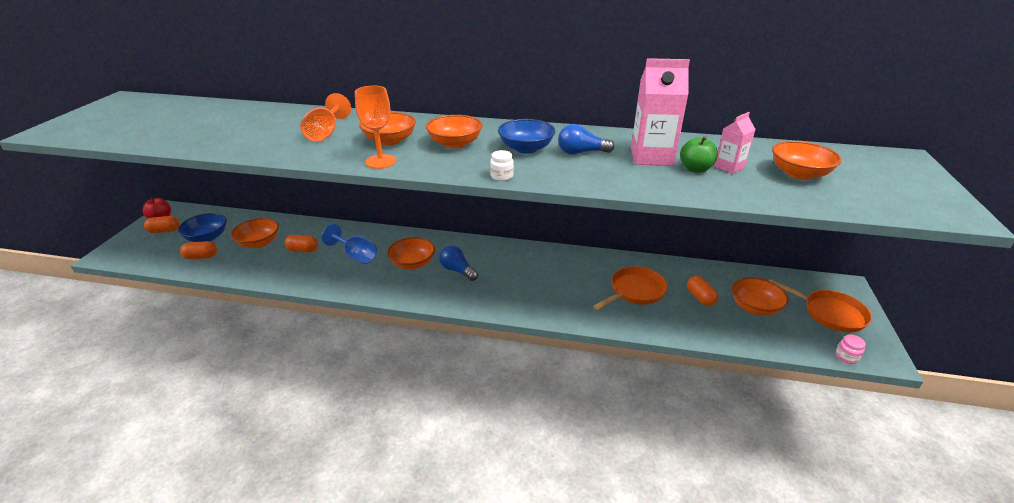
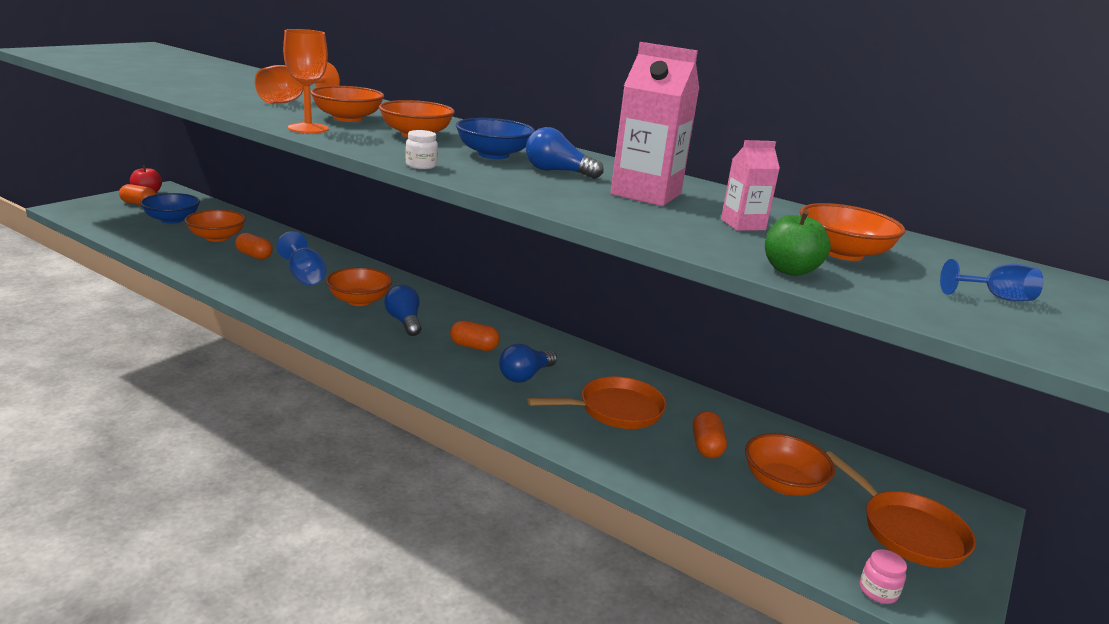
camera: 20 degrees right, 10 degrees down
orange capsule [180,241,217,259] -> orange capsule moved to [450,320,500,351]
green apple [680,136,718,173] -> green apple moved to [765,211,831,276]
none -> blue light bulb [499,344,557,383]
none -> blue goblet [940,259,1043,301]

